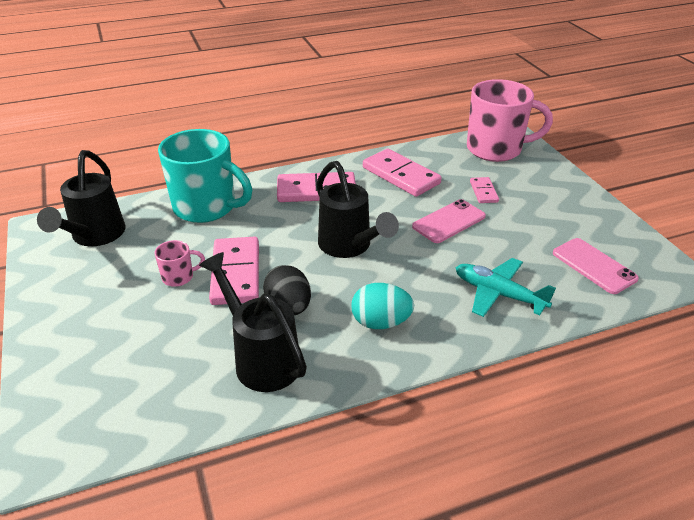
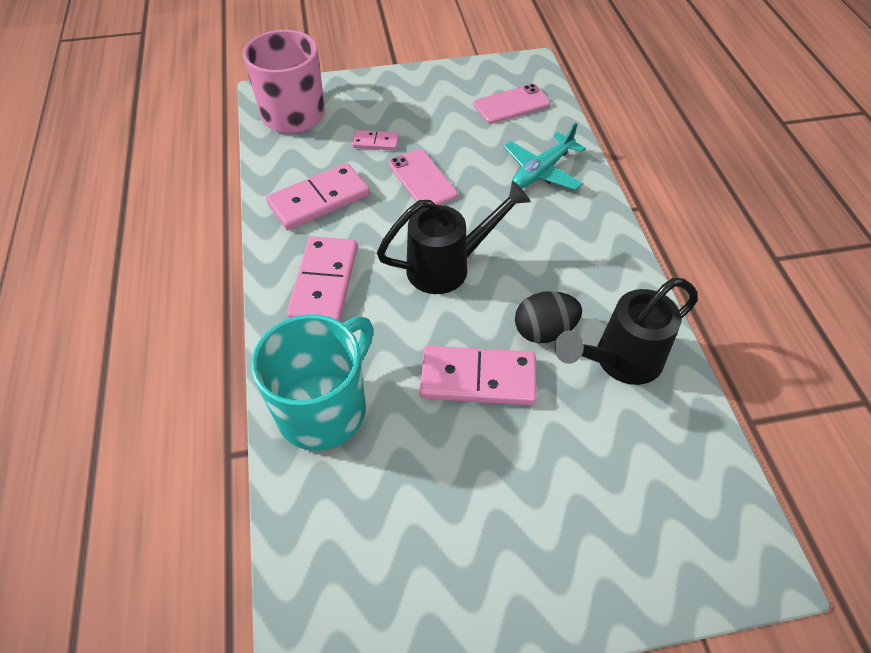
camera: 80 degrees left, 15 degrees up
black watering can [37,150,125,246] -> none
pink mug [154,240,205,287] -> none
turquoise egg [351,283,414,329] -> none

